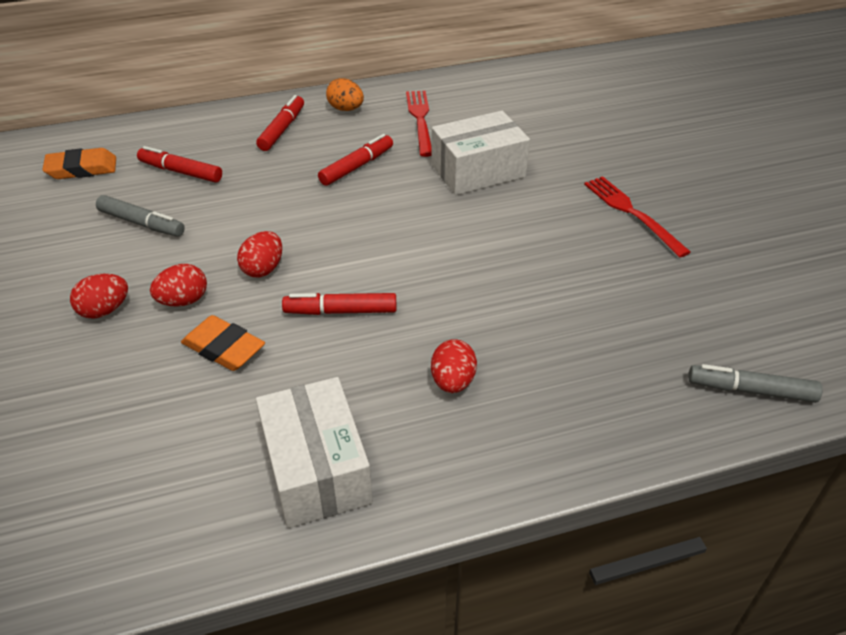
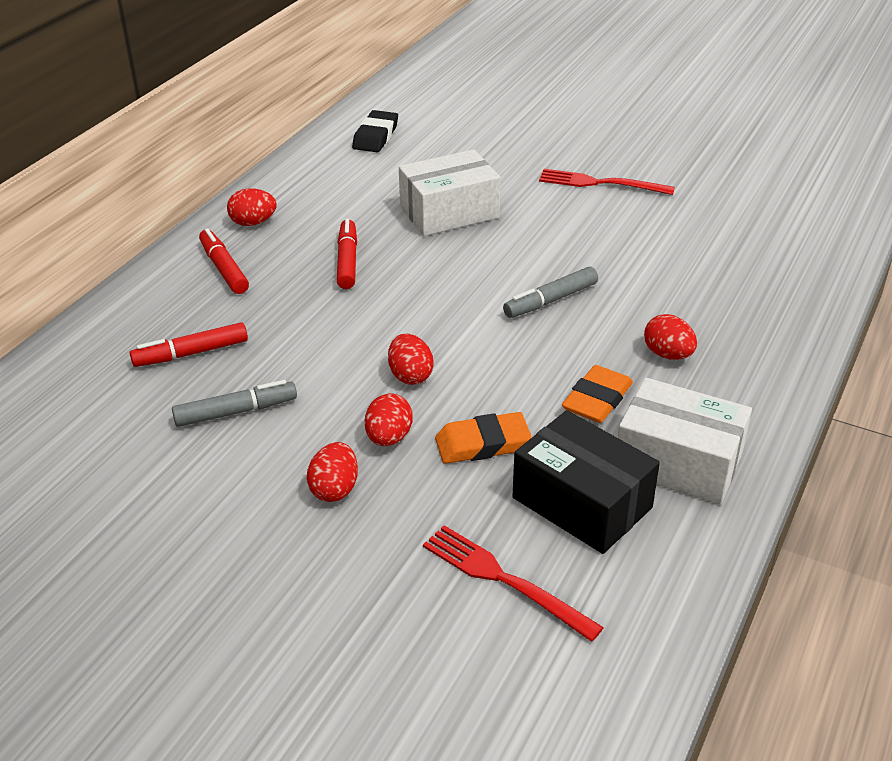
camera: 45 degrees left, 5 degrees down
orange eraser [42,148,116,179] -> orange eraser moved to [562,365,633,423]
red marker [282,293,396,315] -> none
orange egg [326,78,364,111] -> red egg [227,188,277,226]
red fork [406,91,432,157] -> red fork moved to [423,525,604,642]
white box [431,111,530,195] -> white box turned 45 degrees clockwise [399,149,500,236]
grey marker [688,364,823,403] -> grey marker moved to [503,267,598,318]
none -> black eraser [352,110,398,152]
none -> black box [512,410,660,554]

